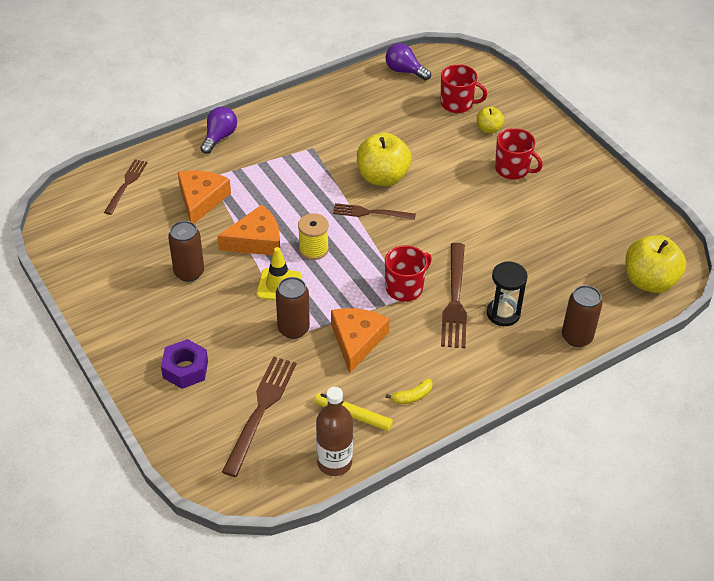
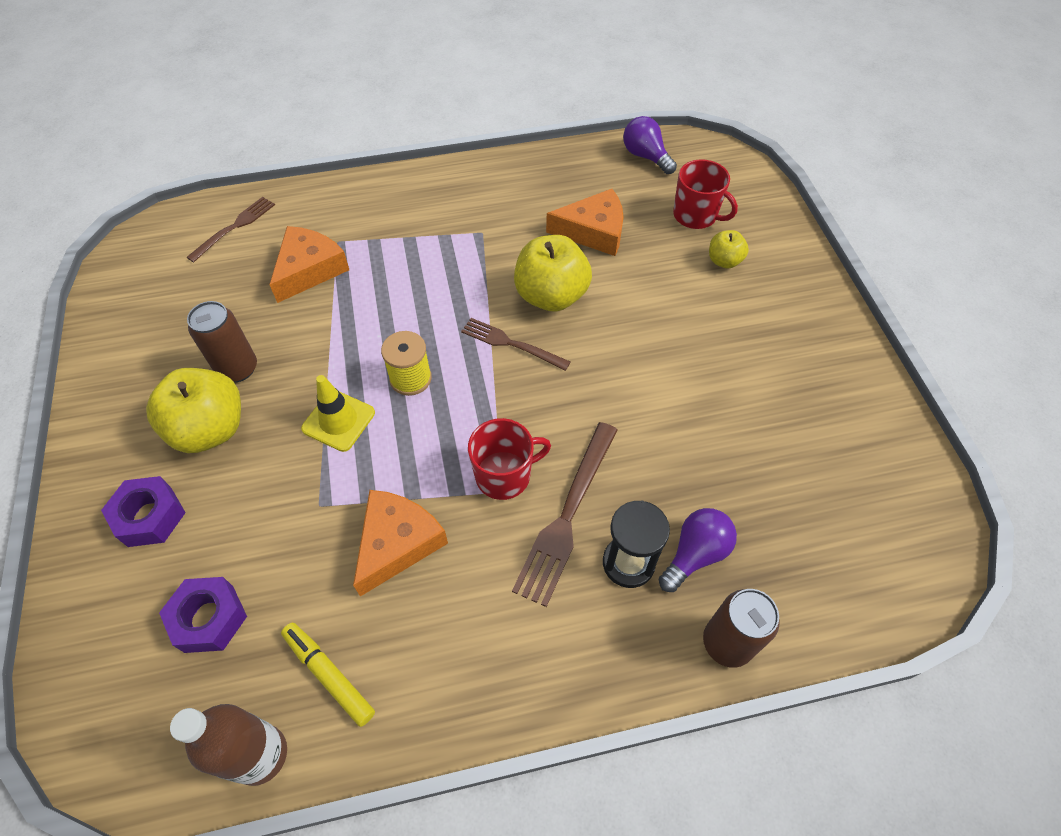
camera: 20 degrees right, 10 degrees up
purple light bulb [201,107,237,154] -> purple light bulb moved to [659,508,737,592]
orange cheese [217,205,280,255] -> orange cheese moved to [546,189,624,256]
brown fork [222,356,296,477] -> purple nut [159,577,247,653]
brown can [276,277,310,339] -> none
yellow banana [385,379,433,404] -> none
red mug [495,128,543,179] -> none
yellow apple [626,235,686,293] -> yellow apple moved to [146,368,241,453]

